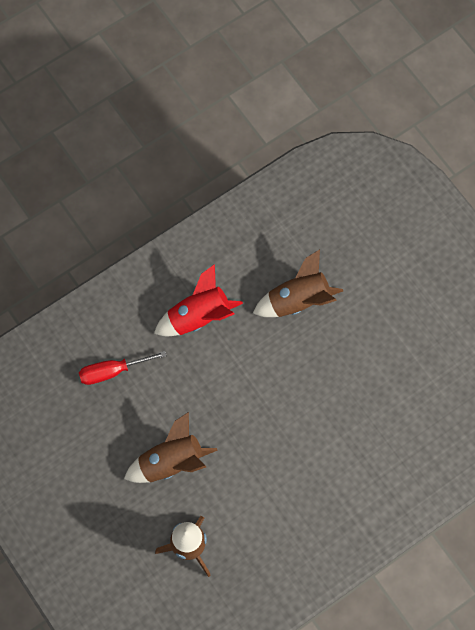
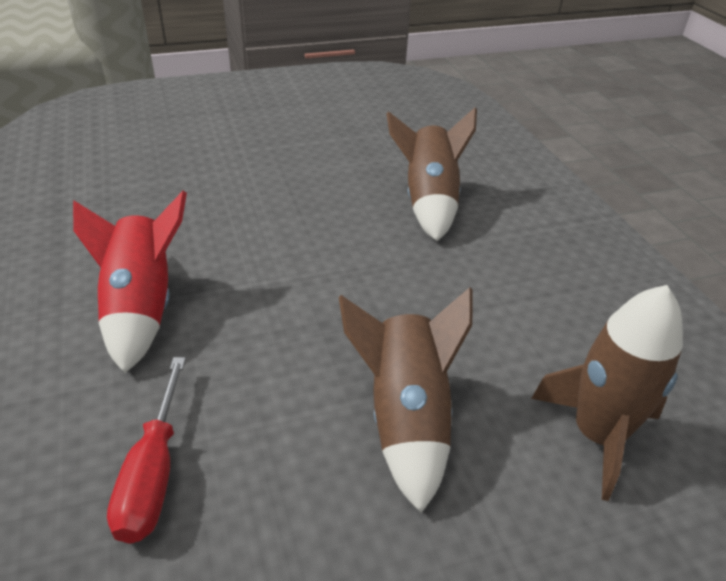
camera: 75 degrees left, 30 degrees down
brown rocket [253,250,343,317] -> brown rocket moved to [386,107,477,242]

